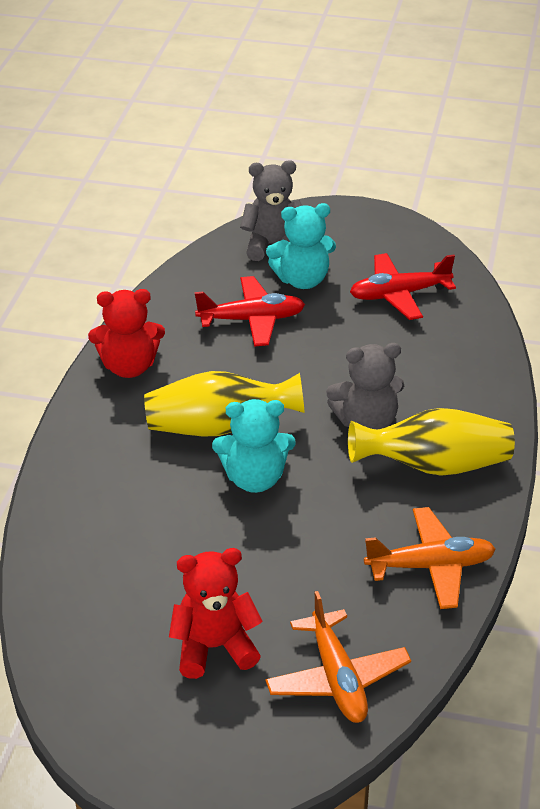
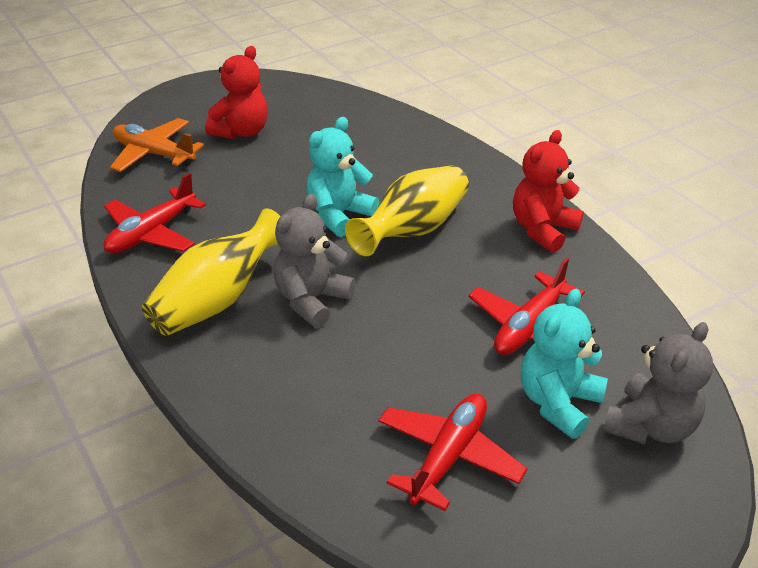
camera: 135 degrees right, 0 degrees up
orange plane [364,507,496,609] -> red plane [104,173,206,253]

